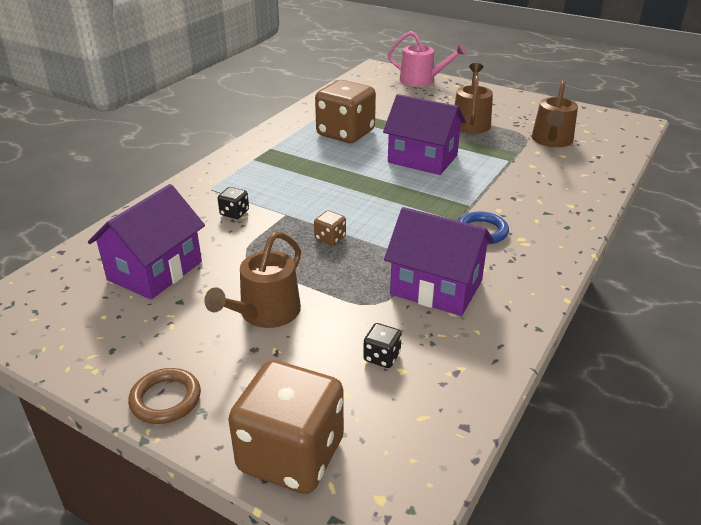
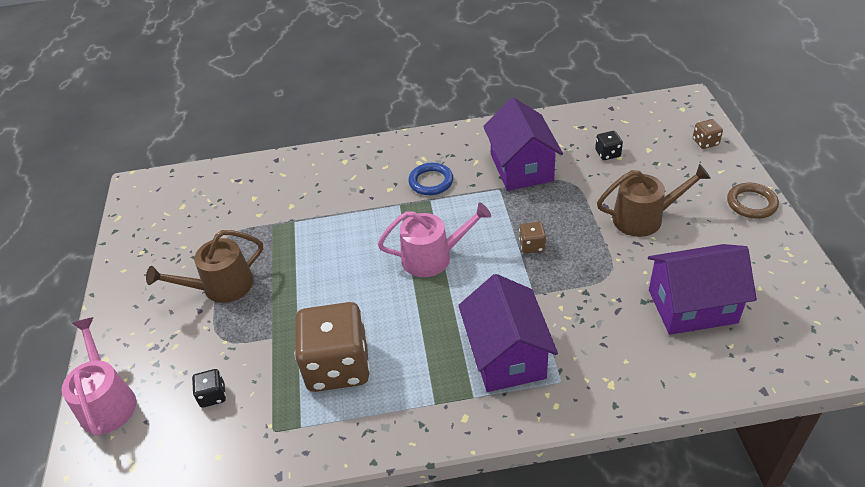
camera: 125 degrees left, 10 degrees up
black dice [218,187,249,219] -> black dice moved to [192,369,226,408]
brown dice [228,360,344,494] -> brown dice [693,119,723,149], size x0.41
purple house [383,94,466,175] -> purple house moved to [458,274,558,392]
brown watering can [532,80,578,147] -> none
none -> pink watering can [378,202,491,277]

